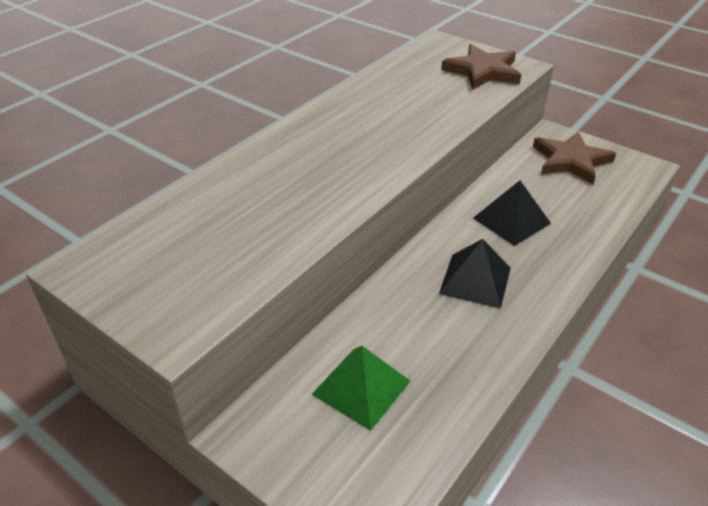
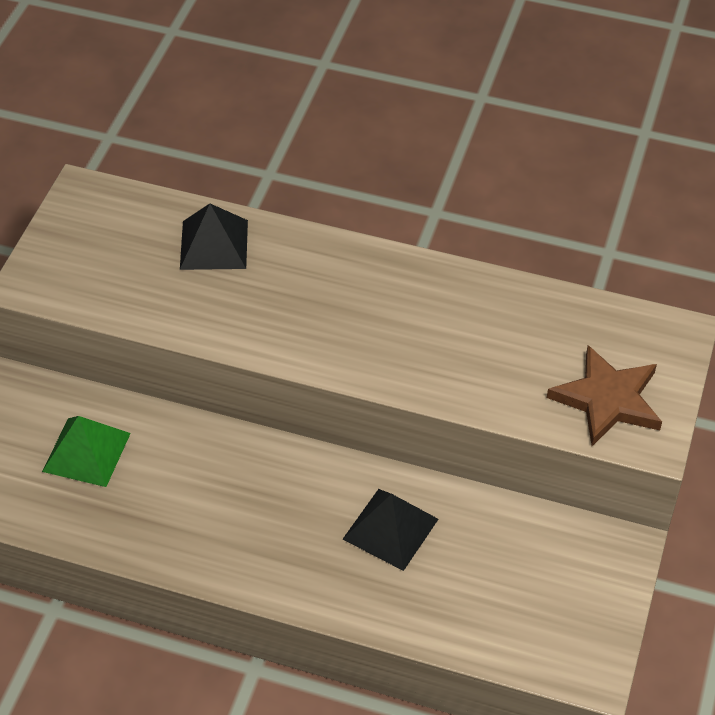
camera: 70 degrees right, 10 degrees up
black pyramid [439,239,511,309] -> black pyramid moved to [180,204,248,270]
brown star [533,132,616,184] -> none

